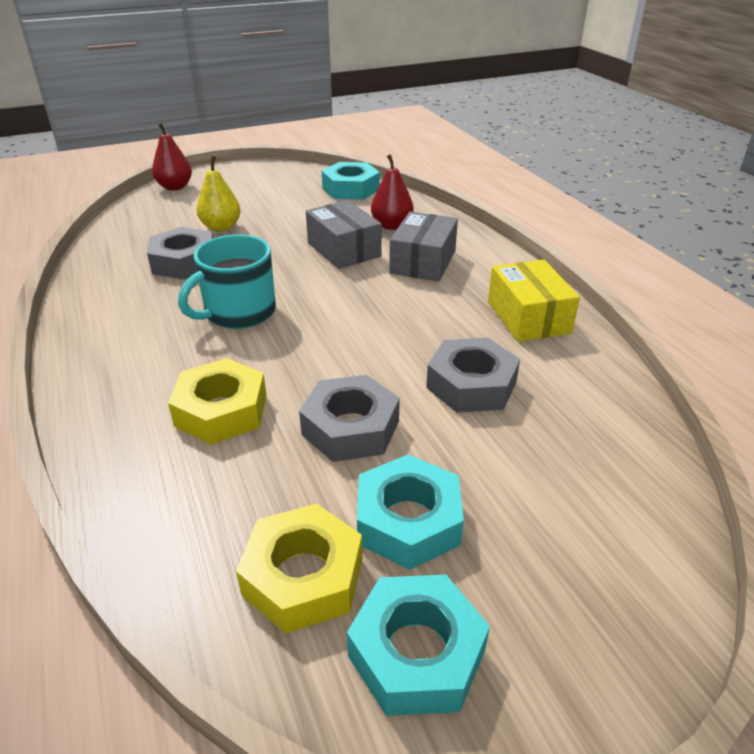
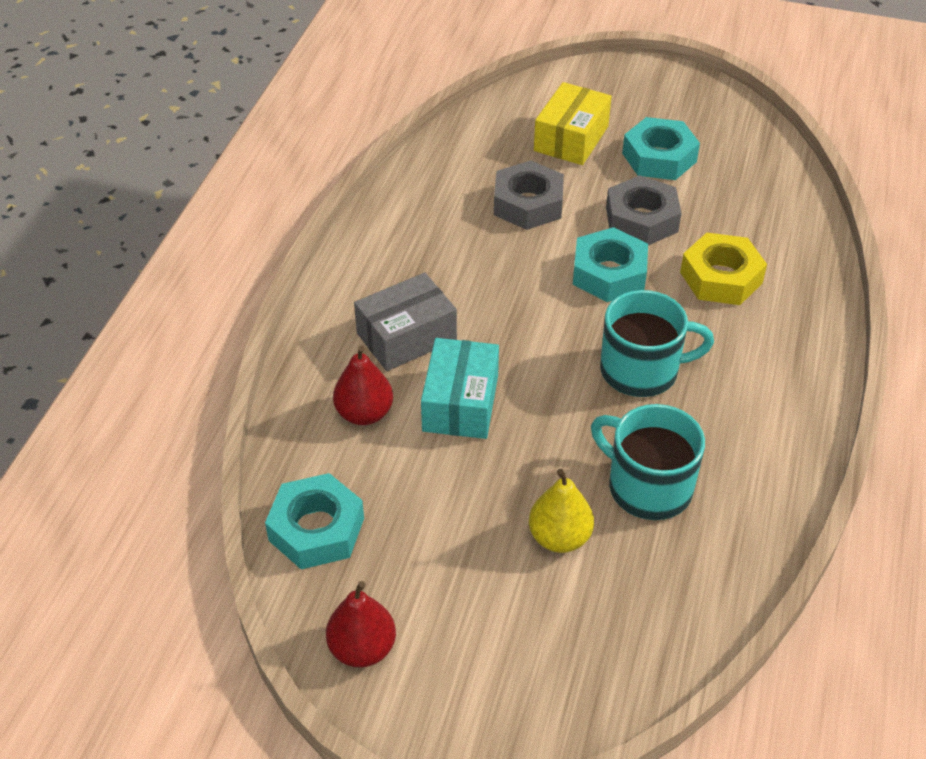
camera: 140 degrees left, 10 degrees up
grey nut [147,227,213,280] -> turquoise mug [591,404,705,520]
red pear [152,122,192,191] -> red pear moved to [326,581,396,667]
yellow nut [236,503,362,633] -> none
grey box [306,200,382,269] -> turquoise box [421,338,499,439]
turquoise nut [347,575,490,716] -> turquoise nut moved to [573,227,648,302]
yellow box [488,260,580,342] -> yellow box moved to [534,82,612,165]

